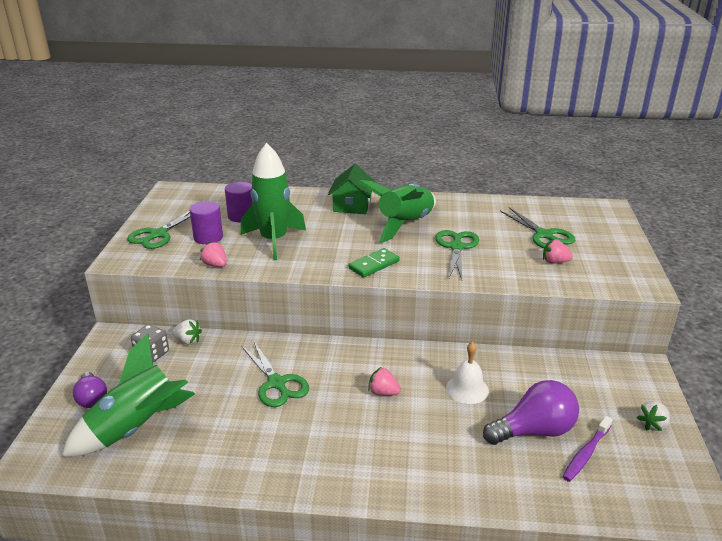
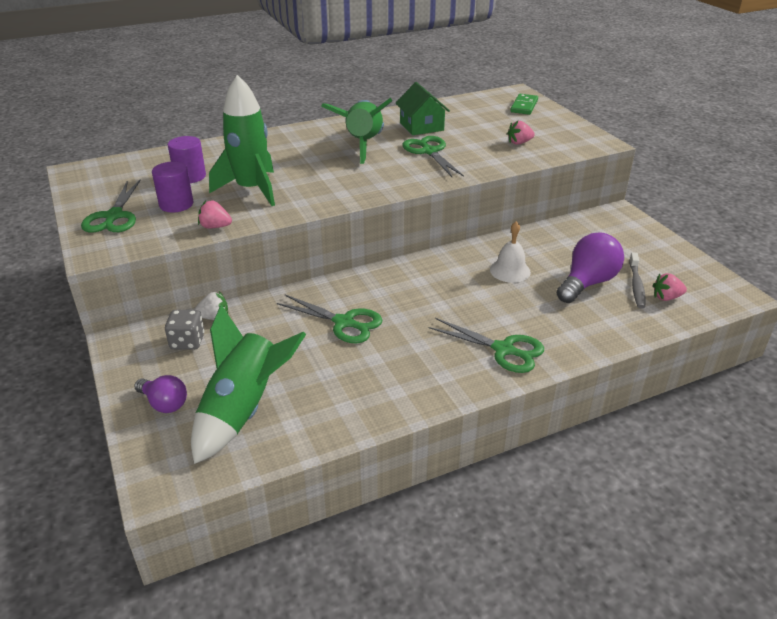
camera: 30 degrees left, 5 degrees up
green house [328,164,375,214] -> green house moved to [396,82,450,135]
green domino [348,248,400,277] -> green domino moved to [510,94,538,115]
pink strawberry [368,367,401,395] -> pink strawberry moved to [653,273,687,301]
green scissors [500,207,575,248] -> green scissors moved to [429,318,544,373]
purple toothbrush [563,416,613,482] -> grey toothbrush [629,252,646,309]
white strawberry [637,401,670,431] -> none

